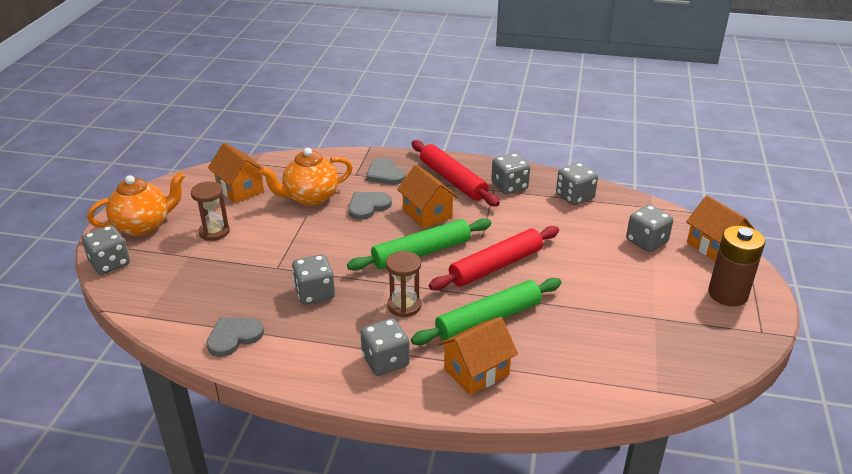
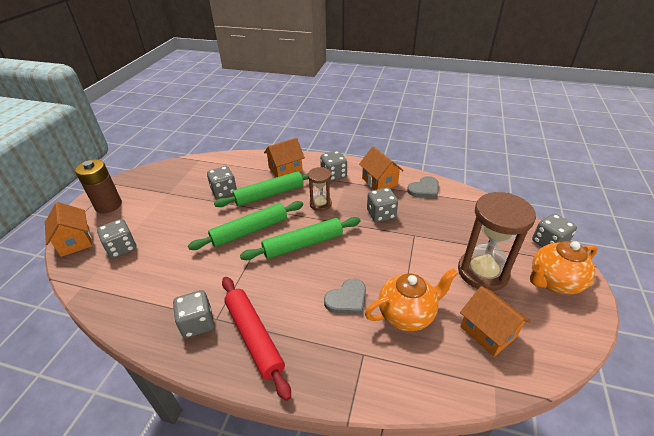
camera: 175 degrees left, 5 degrees up
brown hourglass [191,182,230,241] -> brown hourglass [458,192,536,291], size x1.84
grey heart [366,158,406,185] -> none
orange house [397,164,458,229] -> orange house moved to [359,146,404,190]
red rolling pin [429,226,559,290] -> green rolling pin [188,201,303,250]
grey dice [556,162,598,205] -> grey dice moved to [207,166,237,199]

